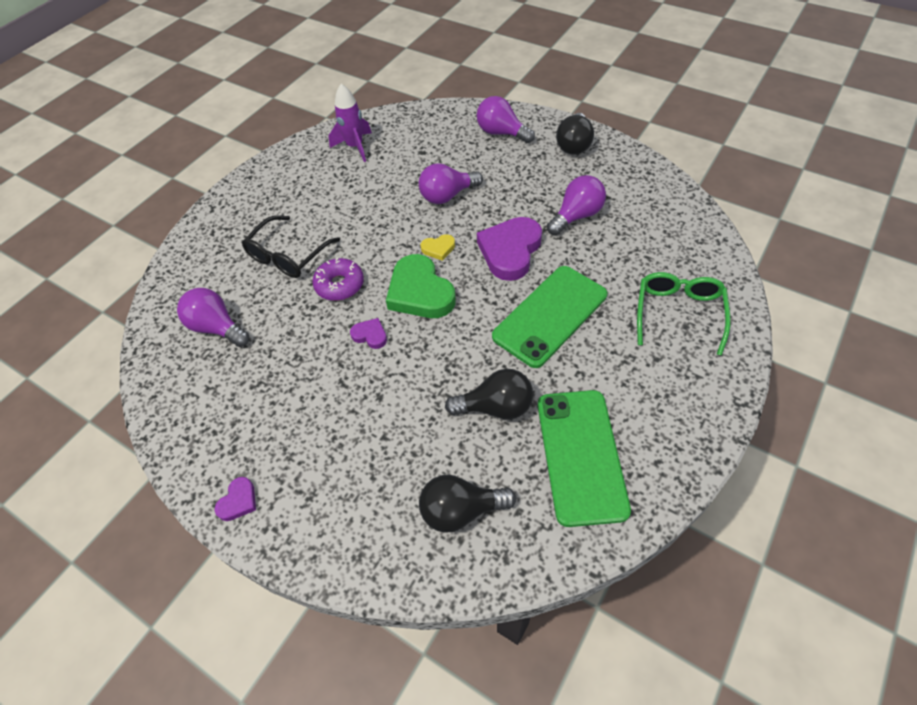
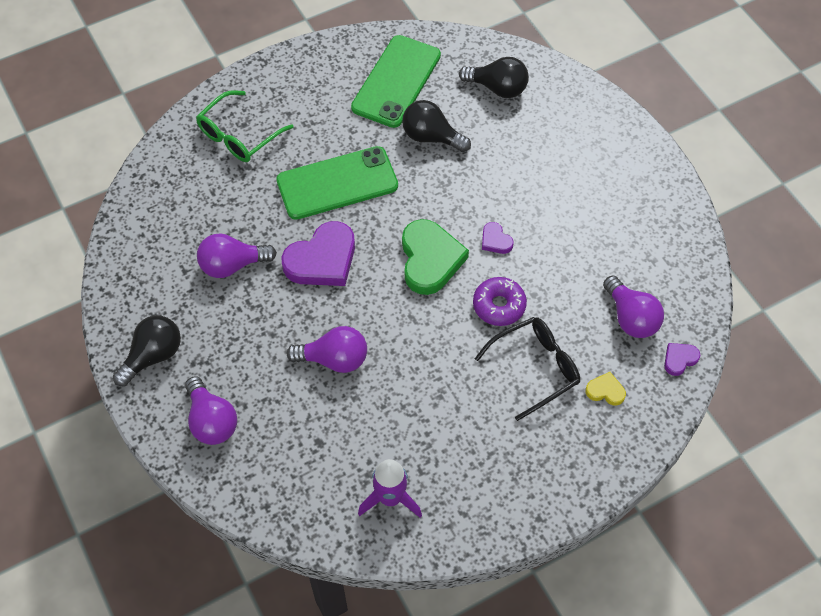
camera: 155 degrees left, 5 degrees up
purple heart [215,477,256,521] -> purple heart moved to [664,343,700,376]
yellow heart [421,234,455,261] -> yellow heart moved to [586,372,626,405]

